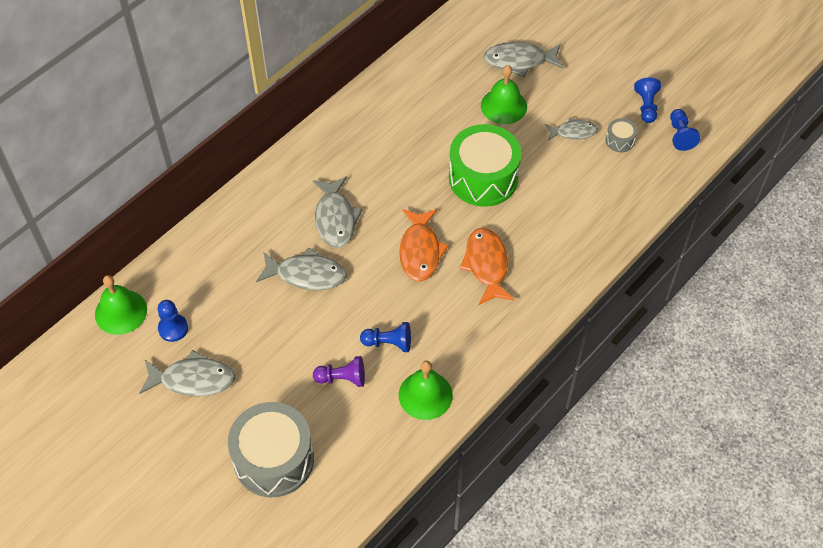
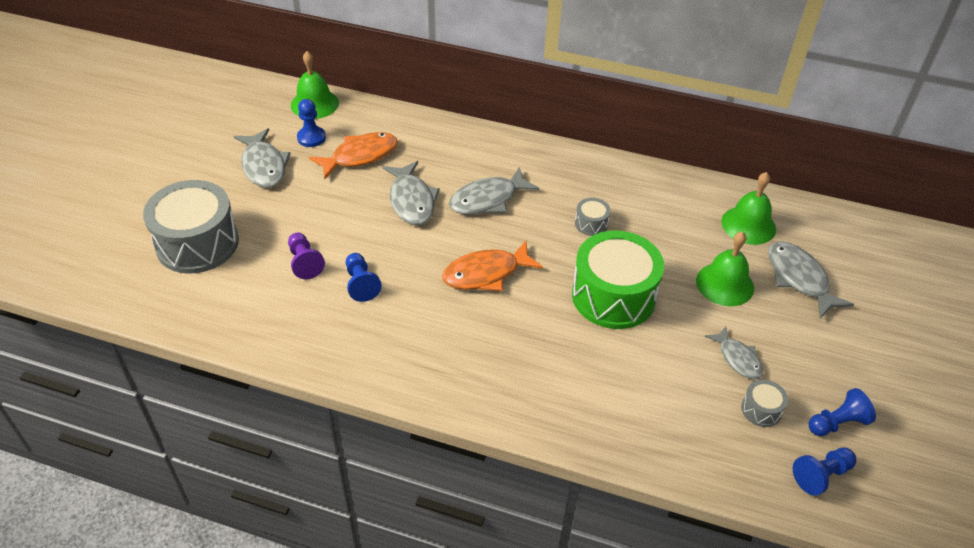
camera: 65 degrees right, 10 degrees down
green bell [399,361,453,420] -> green bell moved to [721,172,776,245]
orange fish [460,228,515,305] -> orange fish moved to [309,132,398,179]
none -> grey drum [575,198,611,236]

